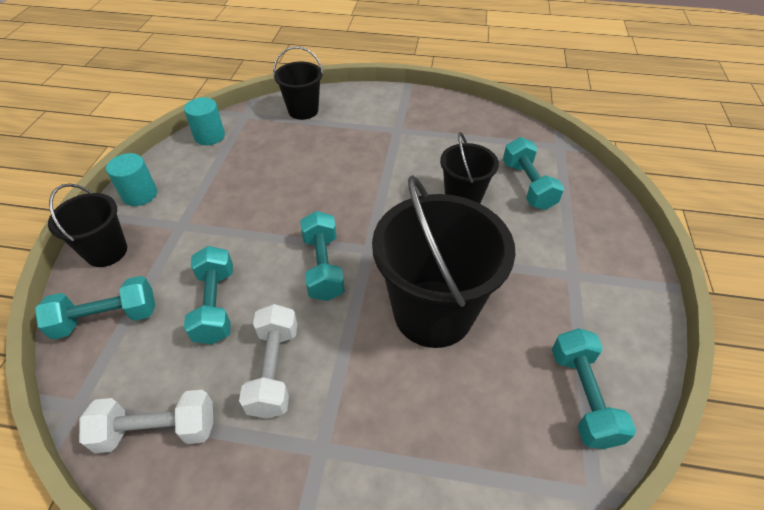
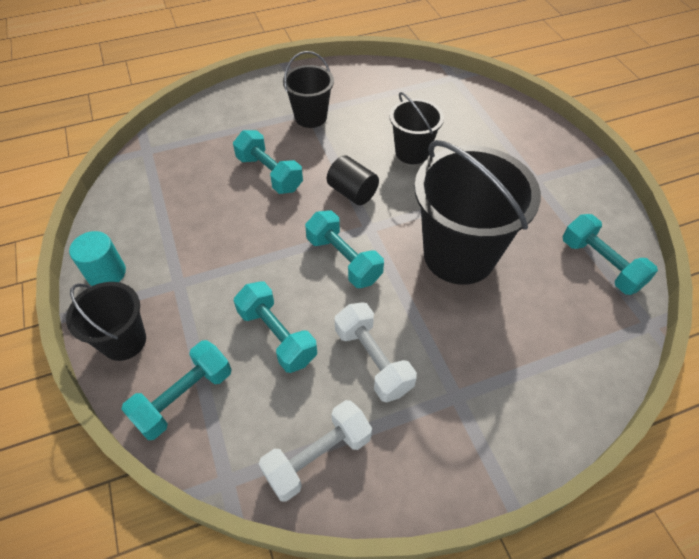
camera: 30 degrees left, 5 degrees up
turquoise cylinder [184,97,225,145] -> none
black bucket [273,46,323,120] -> black bucket moved to [283,51,334,128]
turquoise dumbbell [503,137,564,210] -> turquoise dumbbell moved to [233,130,303,194]
none -> black cylinder [327,155,379,205]

